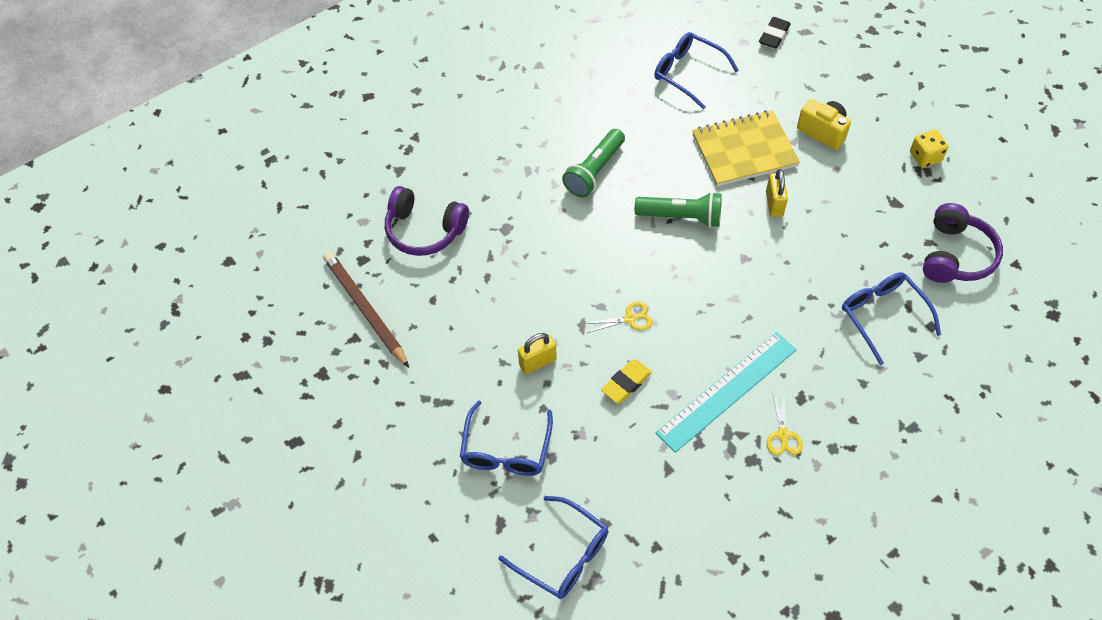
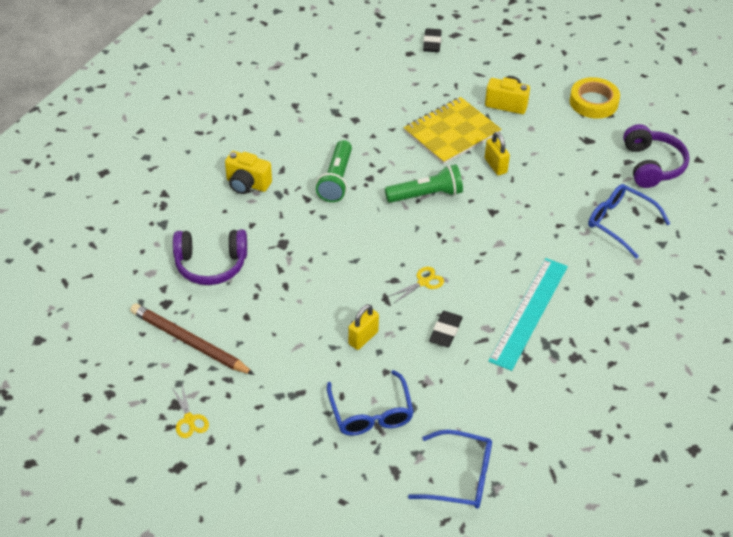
camera: 25 degrees left, 10 degrees down
yellow eraser [601,360,652,403] -> black eraser [429,311,463,347]
blue glasses [654,32,739,109] -> none
yellow scissors [767,391,803,455] -> yellow scissors moved to [172,385,209,438]
yellow dice [910,130,948,168] -> yellow tape [570,77,620,119]
none -> yellow camera [225,151,272,194]

